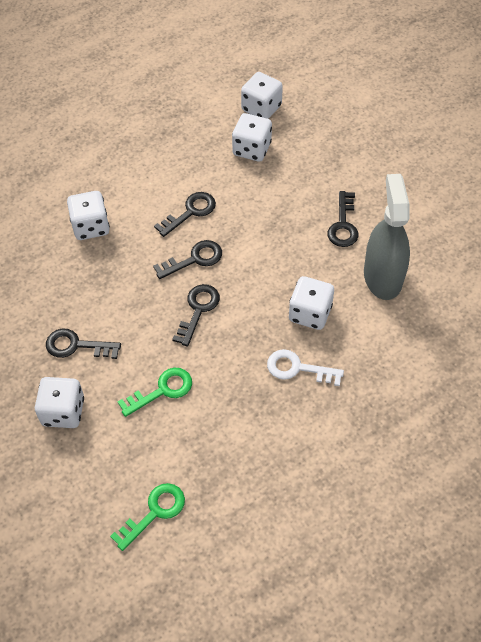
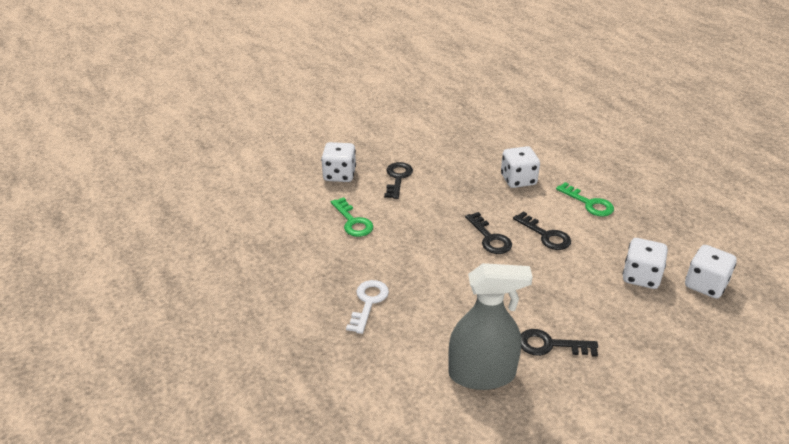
camera: 90 degrees right, 20 degrees down
green key [110,483,185,551] -> green key moved to [556,182,614,216]
black key [172,284,220,346] -> none
white dice [289,276,334,330] -> none

